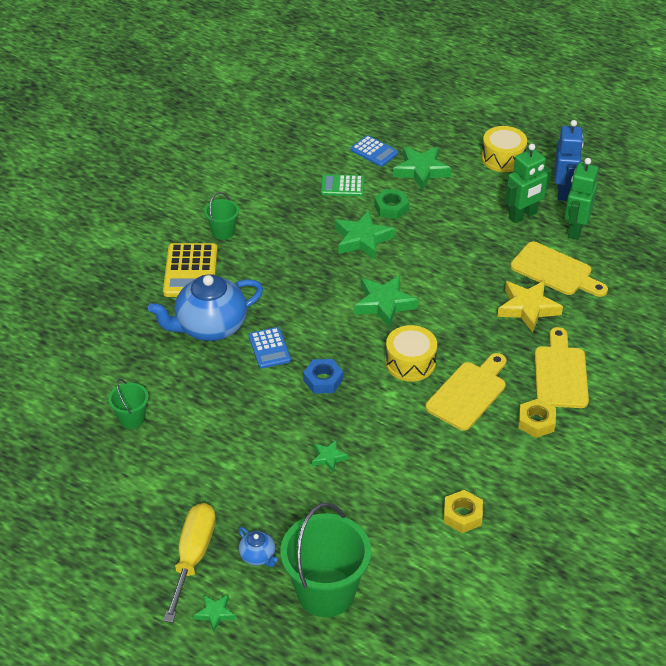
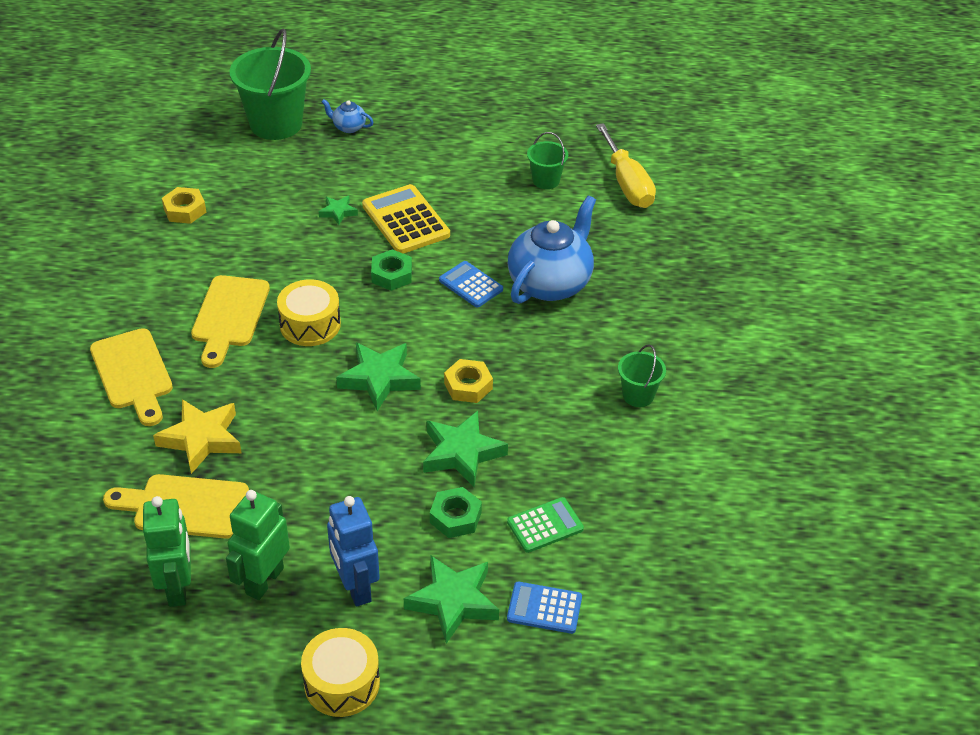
camera: 150 degrees right, 0 degrees up
yellow calculator [163,243,218,297] -> yellow calculator moved to [362,184,450,254]
yellow screwdriver [163,503,216,623] -> yellow screwdriver moved to [596,123,656,208]
green star [194,595,235,632] -> none
blue nut [303,359,343,394] -> green nut [371,249,412,291]
yellow nut [518,398,556,438] -> yellow nut moved to [444,359,493,403]
blue robot [554,120,584,201] -> blue robot moved to [327,496,380,607]

